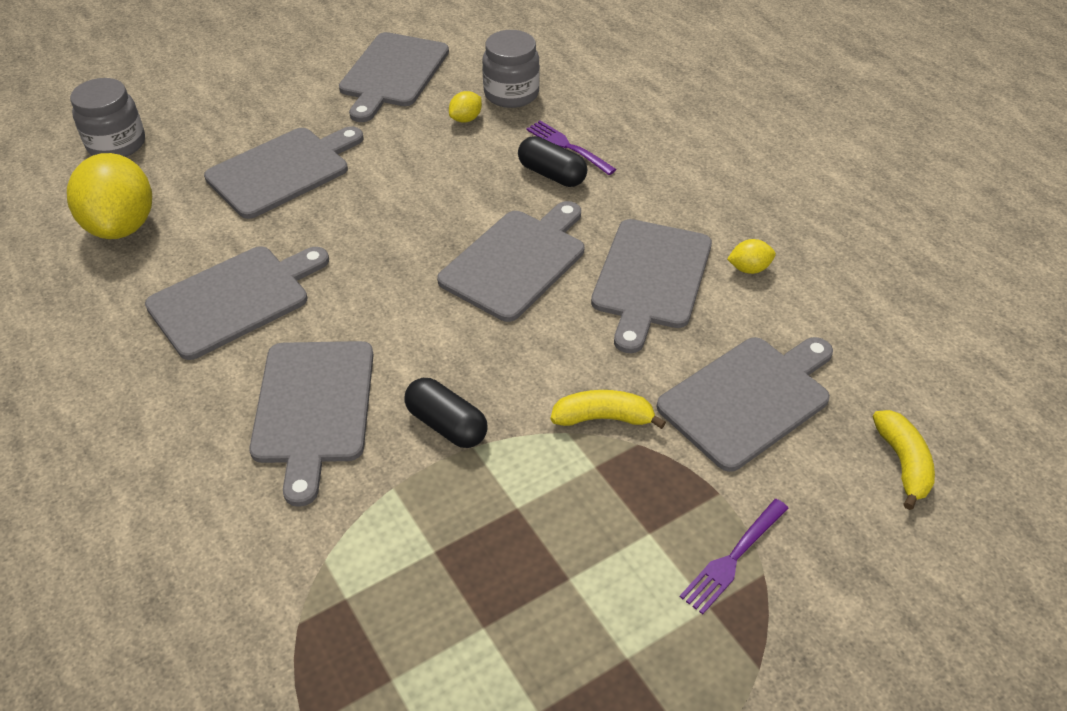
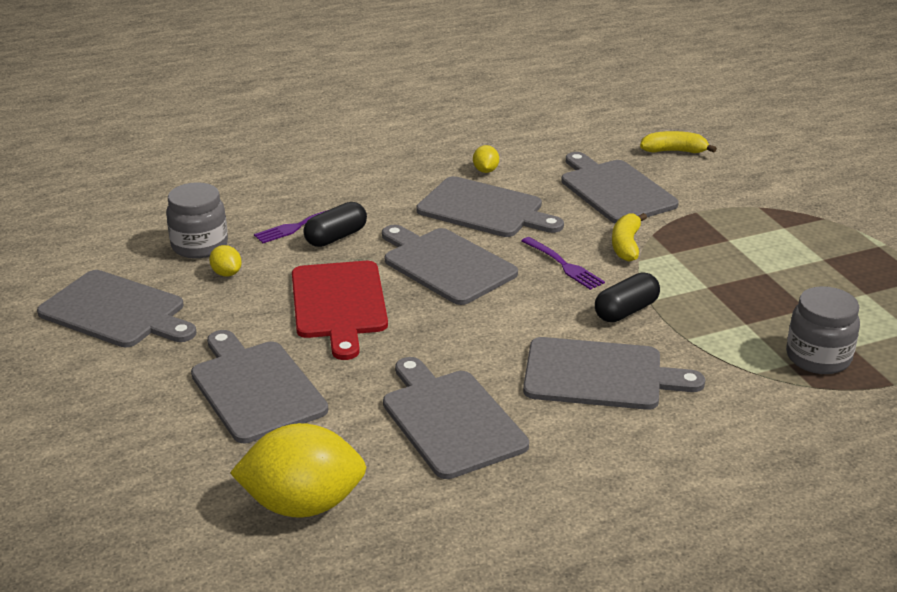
camera: 80 degrees left, 15 degrees down
grey jar [70,78,145,157] -> grey jar moved to [786,286,860,374]
purple fork [680,499,789,614] -> purple fork moved to [522,237,605,290]
none -> red cutting board [292,261,388,360]

